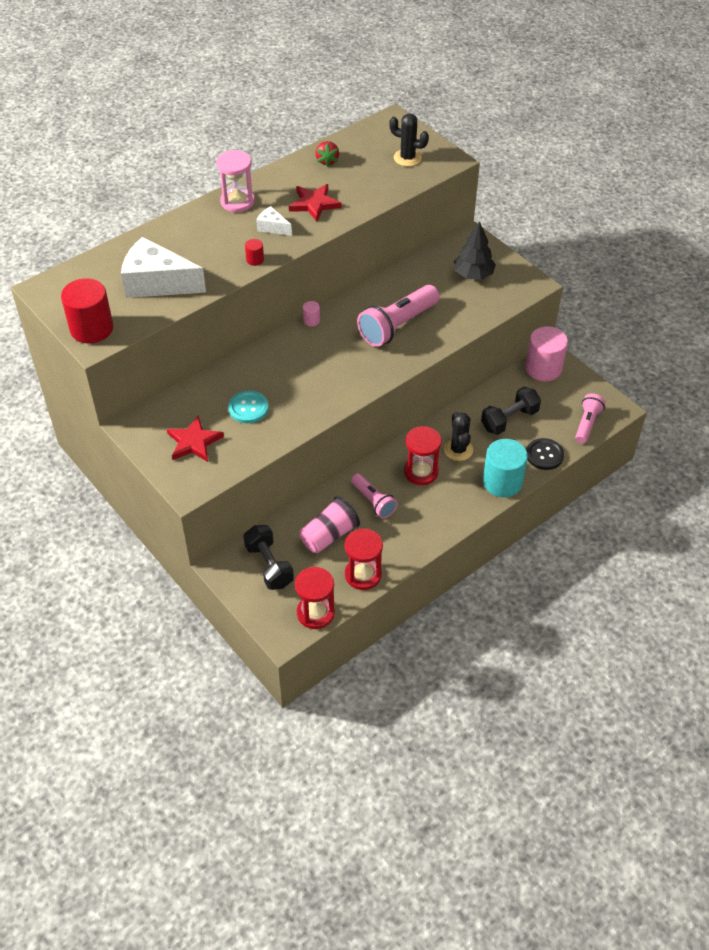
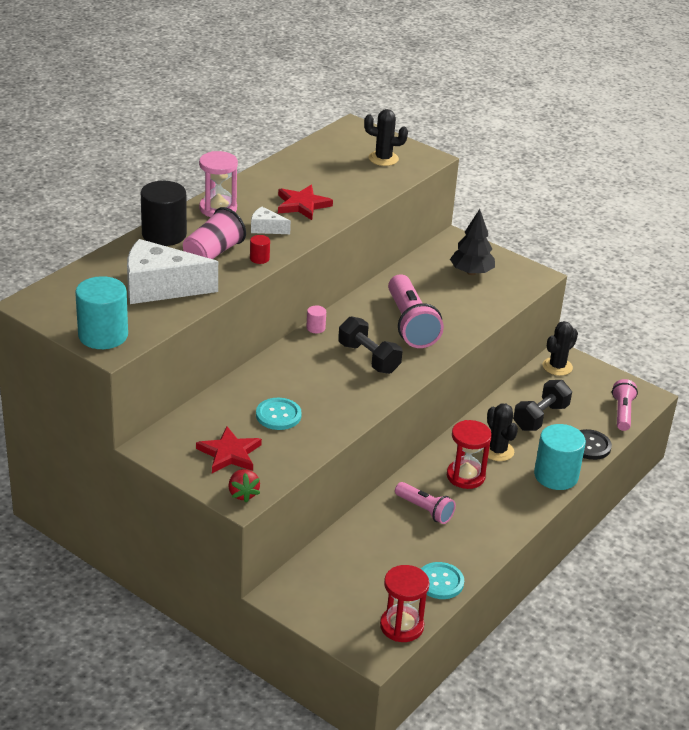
camera: 15 degrees left, 15 degrees down
red cylinder [61,278,114,344] -> turquoise cylinder [75,276,128,349]
black dumbbell [243,525,294,590] -> black dumbbell moved to [338,316,403,374]
pink cup [299,496,360,553] -> pink cup moved to [183,207,246,259]
red strawberry [315,141,339,167] -> red strawberry moved to [228,469,260,503]
red hourglass [345,529,383,590] -> turquoise button [421,562,464,599]
pink flashlight [357,285,440,347] -> pink flashlight turned 45 degrees counterclockwise [388,275,444,348]
pink cylinder [525,326,568,381] -> black cactus [543,321,578,376]
none -> black cylinder [141,181,187,246]

